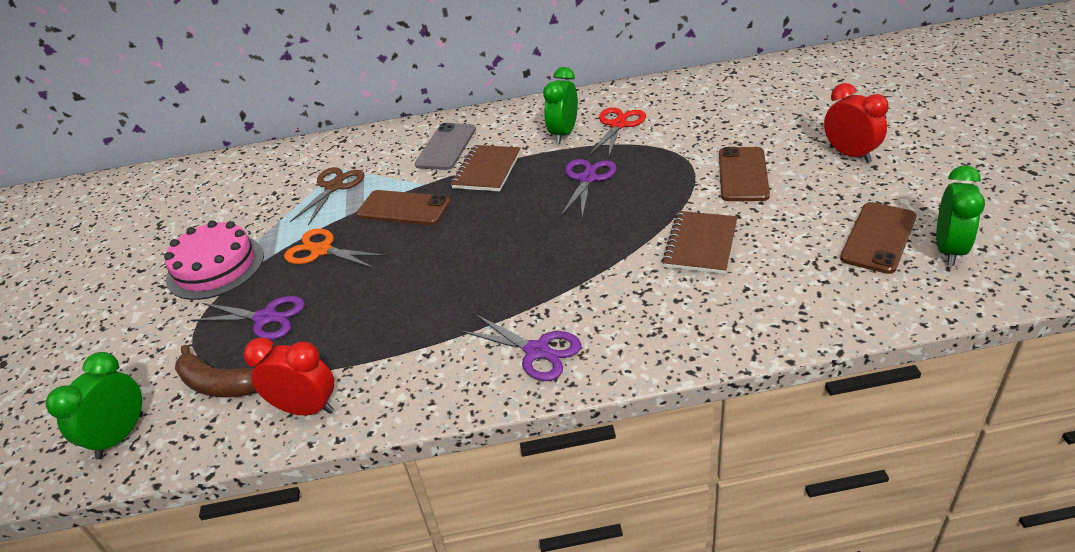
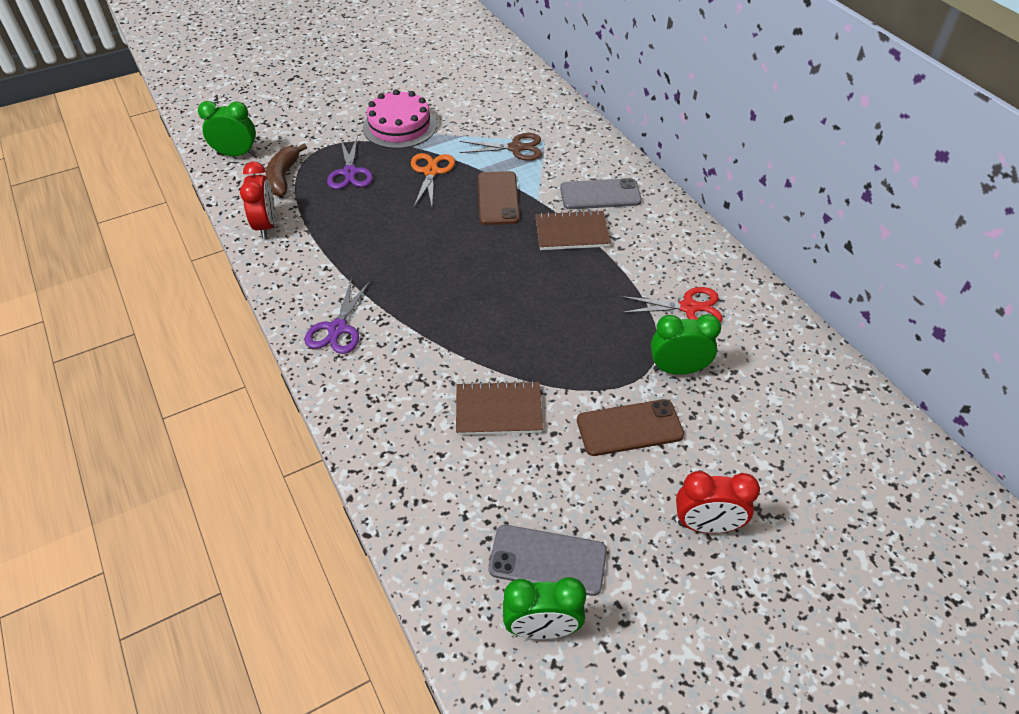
camera: 65 degrees right, 10 degrees up
green clock [543,67,578,144] -> green clock moved to [651,314,721,375]
purple scissors [561,159,617,218] -> none
red clock [824,83,889,163] -> red clock turned 60 degrees clockwise [676,471,760,533]
brown phone [840,202,916,274] -> grey phone [488,525,607,596]

